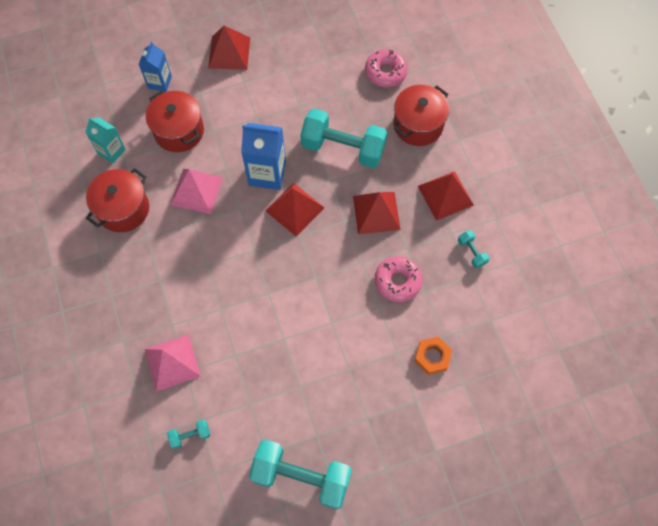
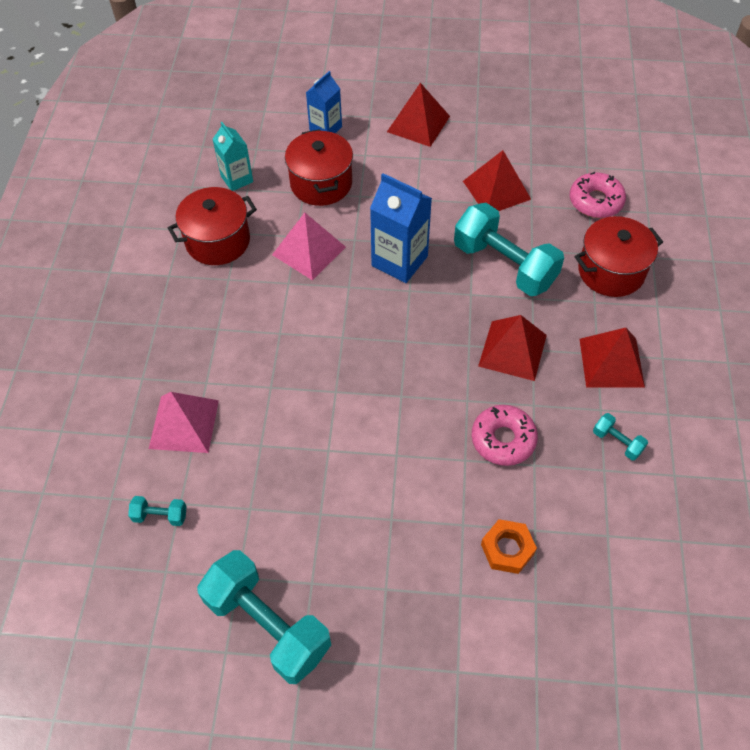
camera: 25 degrees right, 10 degrees down
red pyramid [265,183,324,236] -> red pyramid moved to [463,150,531,211]
turquoise dumbbell [458,230,489,268] -> turquoise dumbbell turned 45 degrees counterclockwise [593,413,648,460]

